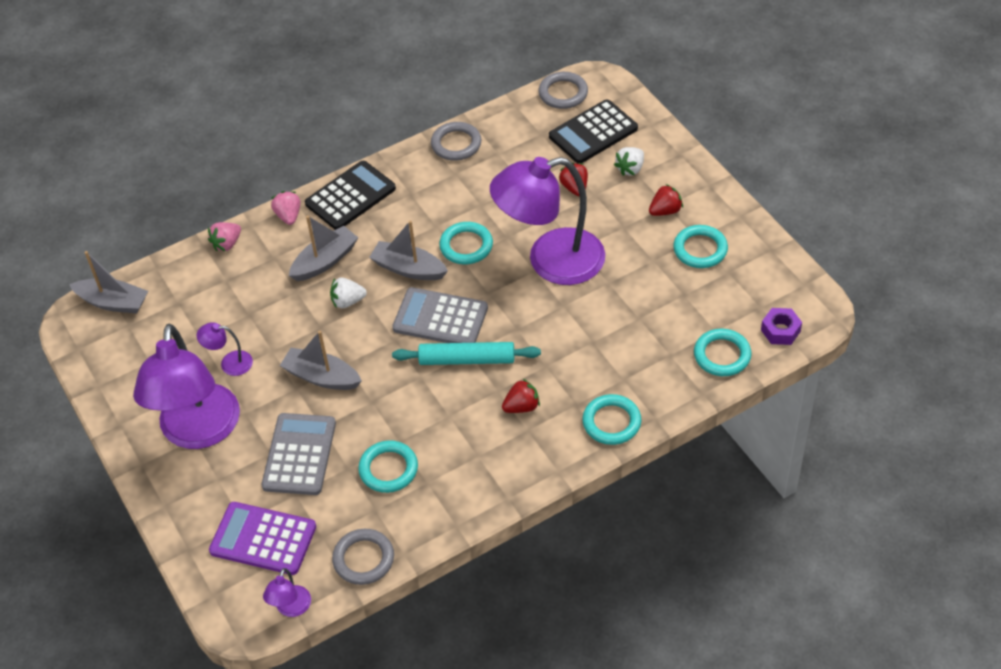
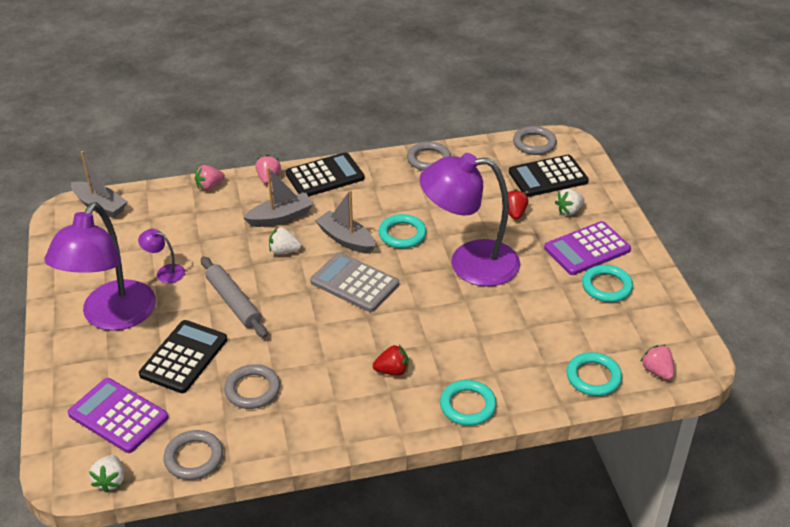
camera: 15 degrees right, 10 degrees down
grey calculator [261,413,336,495] -> black calculator [139,320,227,393]
purple lamp [263,568,311,617] -> white strawberry [89,455,124,492]
grey boat [280,331,362,390] -> grey rolling pin [201,256,267,338]
turquoise ring [358,440,418,493] -> grey ring [224,364,280,409]
turquoise rolling pin [392,342,541,365] -> none
red strawberry [649,184,683,216] -> purple calculator [544,221,631,275]
purple nut [761,308,802,345] -> pink strawberry [640,345,674,380]

